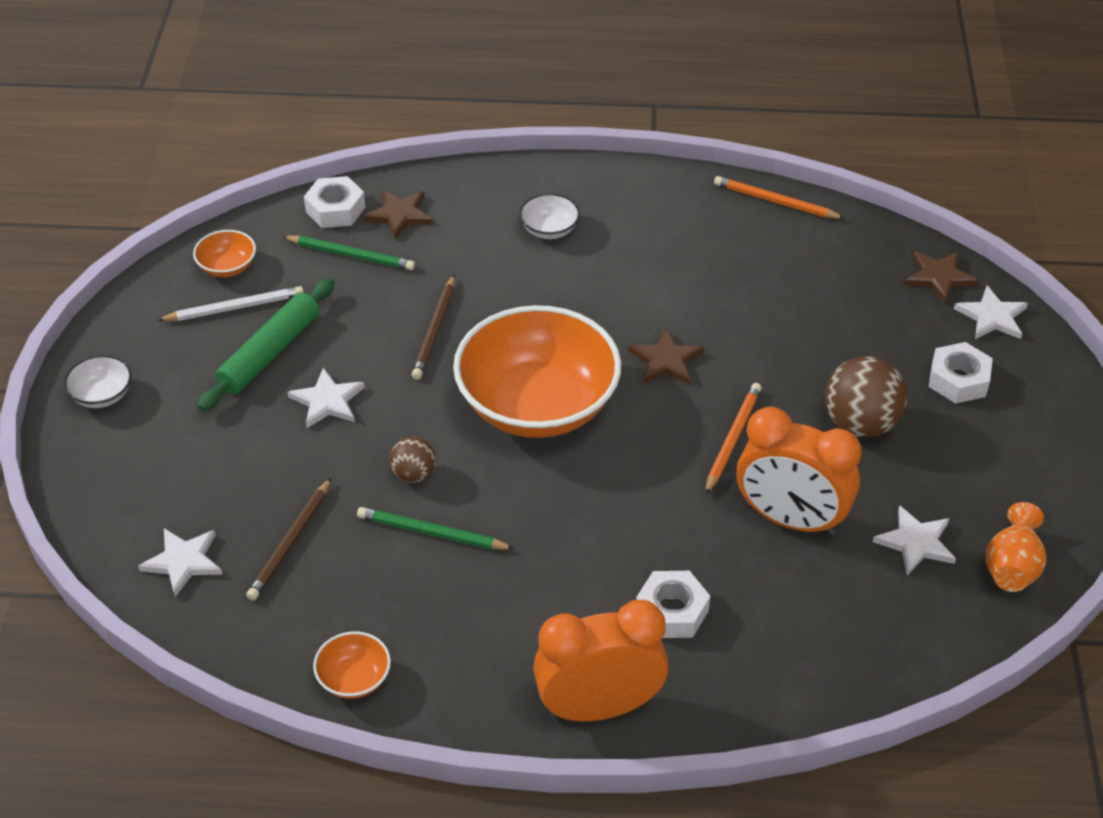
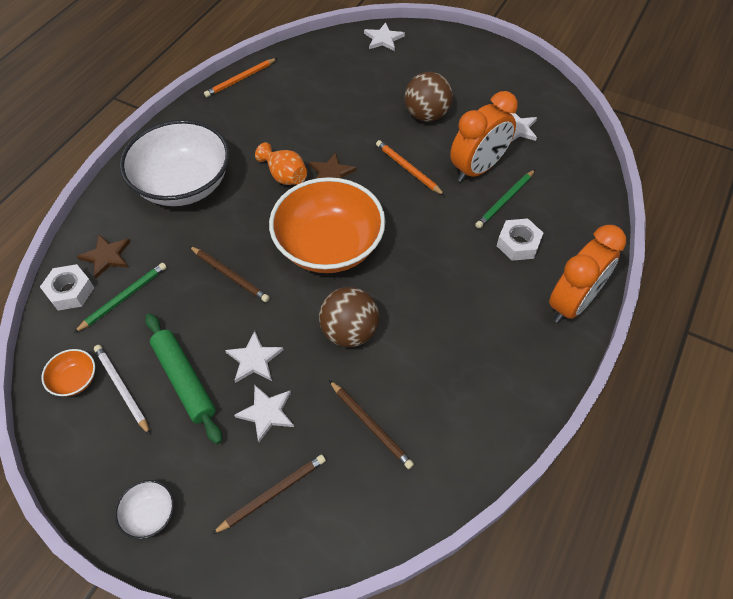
camera: 65 degrees left, 10 degrees up
white star [138,528,222,597] -> white star moved to [234,385,294,442]
white pencil [158,286,304,321] -> white pencil turned 45 degrees counterclockwise [94,345,150,435]
orange bowl [313,631,391,699] -> none
green pencil [357,507,515,550] -> green pencil moved to [475,170,535,228]
brown ball [389,436,436,483] -> brown ball [319,287,379,347], size x1.78
white bowl [519,193,580,239] -> white bowl [120,120,230,206], size x2.46
orange clock [533,600,669,721] -> orange clock turned 150 degrees counterclockwise [549,225,626,323]
brown star [905,251,978,303] -> none
white nut [928,342,993,404] -> none
orange vase [986,502,1047,592] -> orange vase moved to [255,142,307,185]
none -> brown pencil [212,454,326,534]

